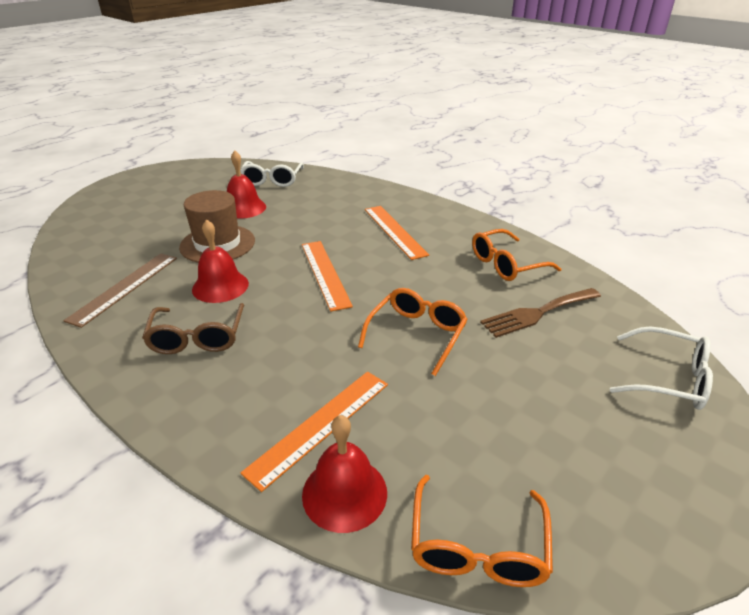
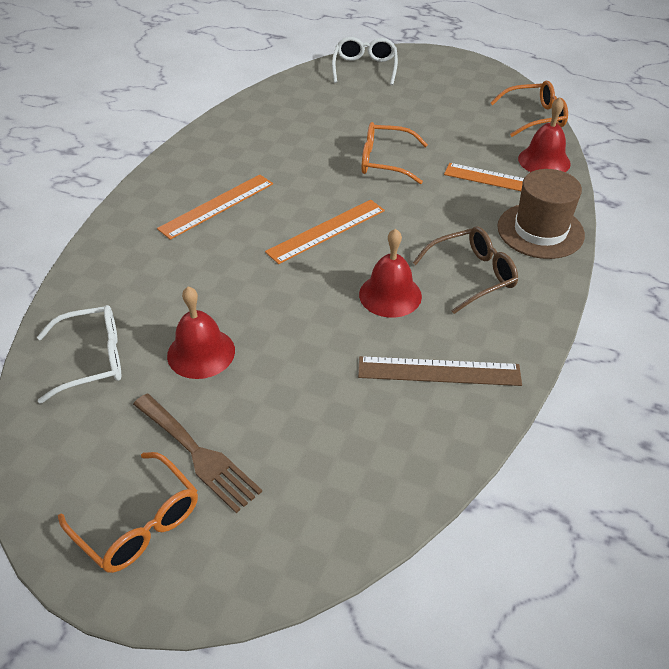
camera: 110 degrees left, 10 degrees up
brown hat [179,190,255,263] -> brown hat moved to [497,169,585,259]
orange glasses [472,229,561,281] -> orange glasses moved to [58,452,198,573]
brown fork [480,288,601,338] -> brown fork moved to [133,394,262,513]

